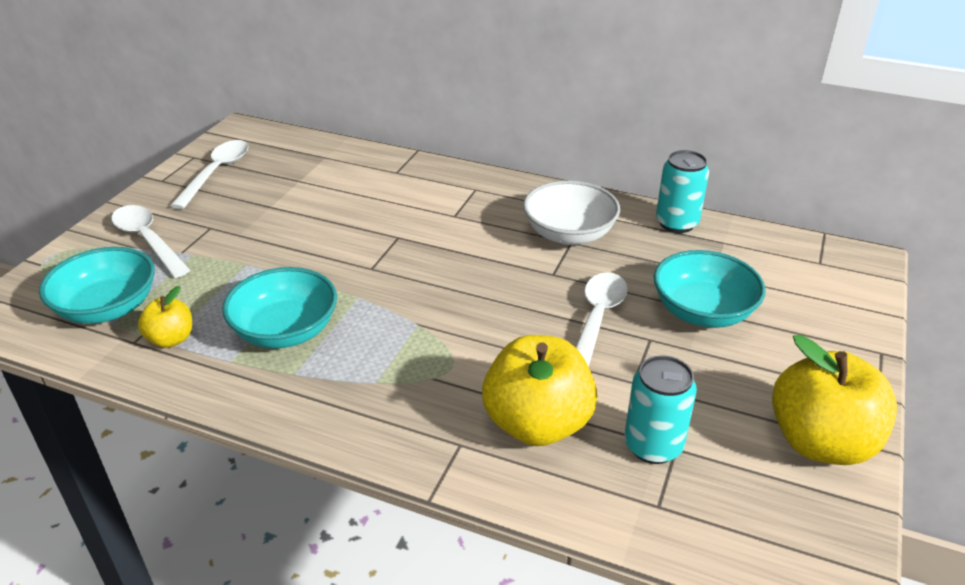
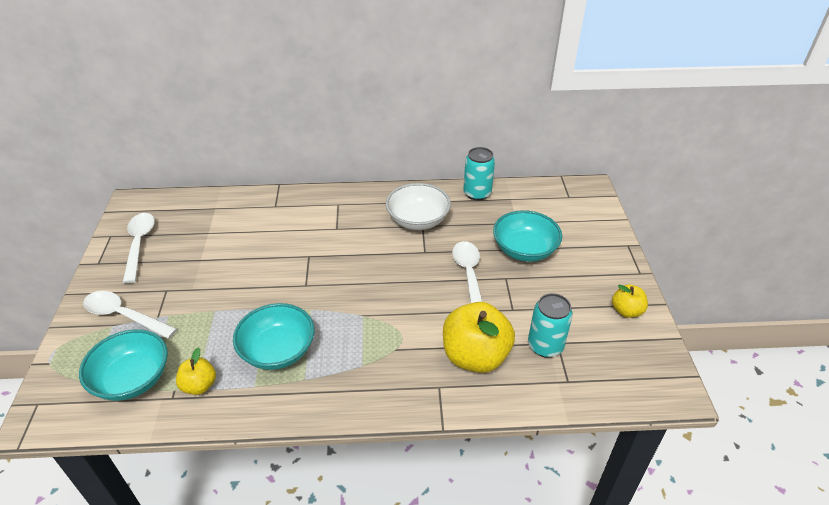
camera: 25 degrees left, 5 degrees up
yellow apple [772,335,897,465] -> yellow apple [612,285,648,318], size x0.52

